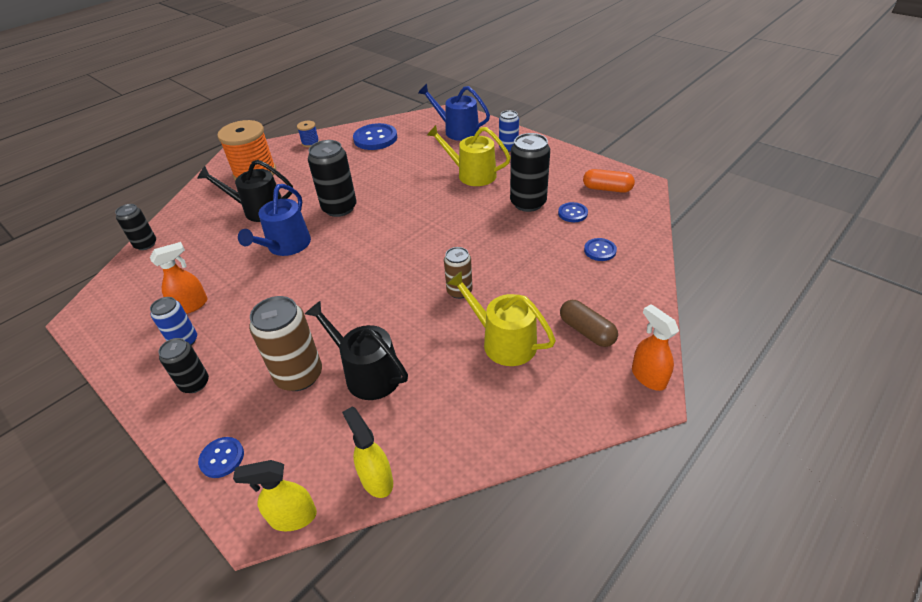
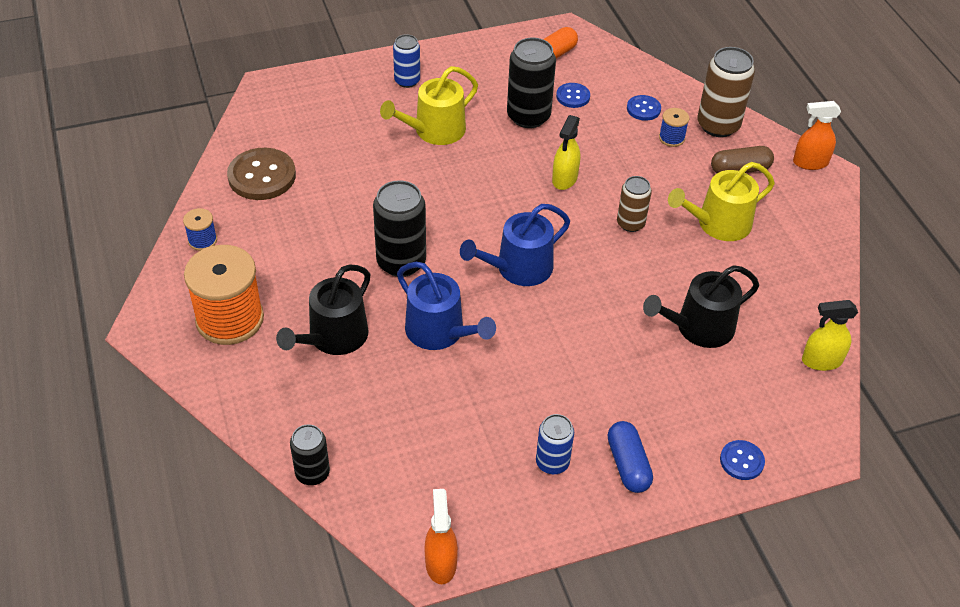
camera: 65 degrees left, 5 degrees up
orange spray bottle [150,242,208,314] -> orange spray bottle moved to [425,489,458,584]
black can [158,338,209,393] -> blue capsule [608,421,653,493]
yellow spray bottle [233,460,317,531] -> yellow spray bottle moved to [552,115,580,190]
brown can [249,296,322,391] -> brown can moved to [697,47,755,137]
blue button [353,123,397,150] -> brown button [227,148,296,200]
blue watering can [418,84,490,141] -> blue watering can moved to [460,204,570,286]
none -> blue spool [659,108,689,147]

